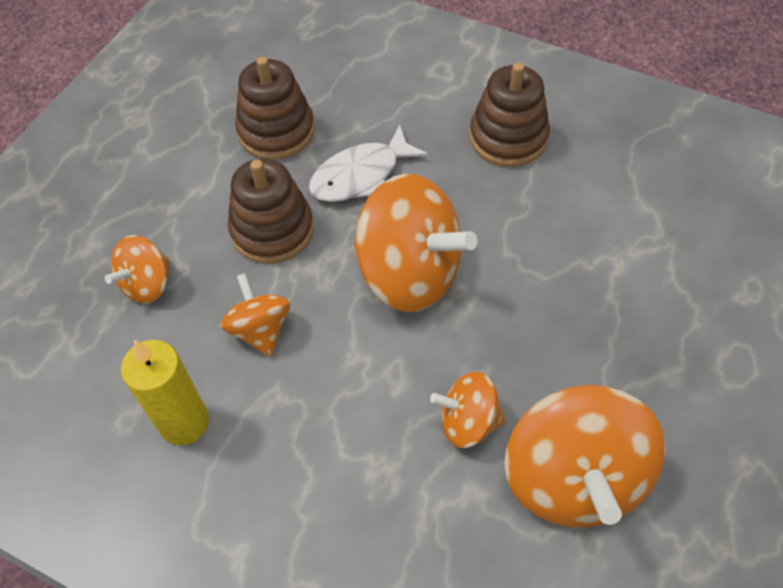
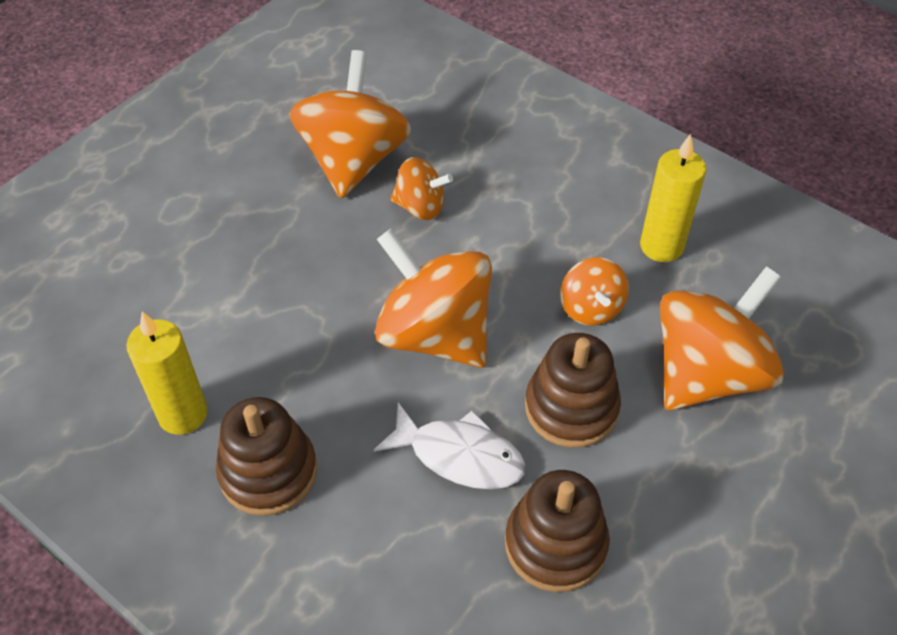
camera: 170 degrees left, 5 degrees down
orange spinning top [105,235,170,303] -> orange spinning top [660,267,784,410], size x1.91
white fish [309,124,429,202] -> white fish turned 45 degrees clockwise [374,402,526,489]
none -> yellow candle [126,312,208,435]

